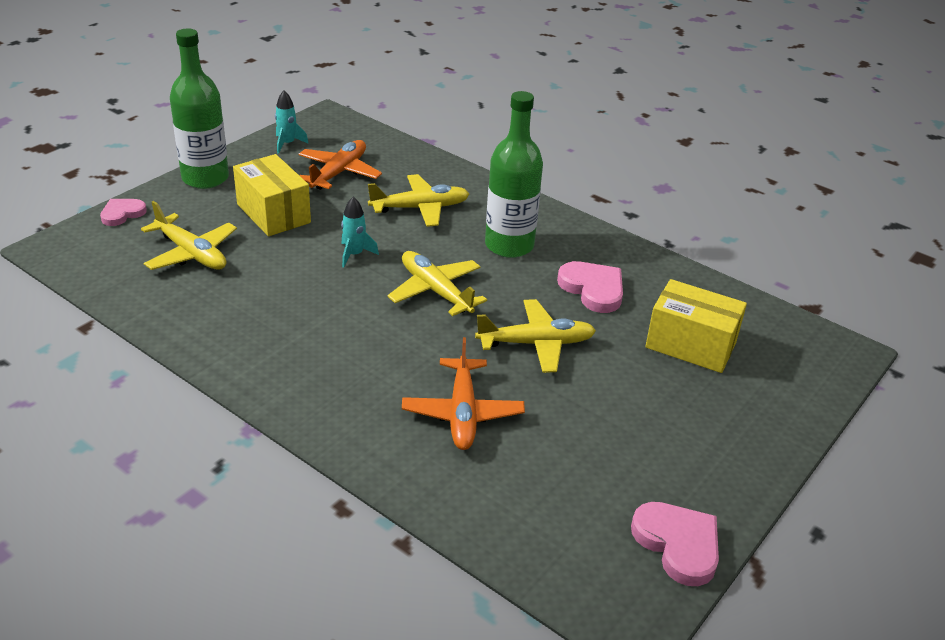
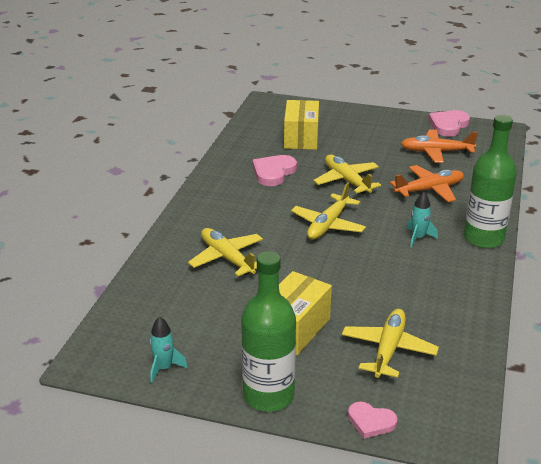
camera: 110 degrees left, 5 degrees down
orange plane [298,140,382,190] -> orange plane moved to [401,129,478,163]
turquoise rocket [341,197,379,268] -> turquoise rocket moved to [407,192,438,248]
green bottle [485,91,543,258] -> green bottle moved to [464,115,517,248]

